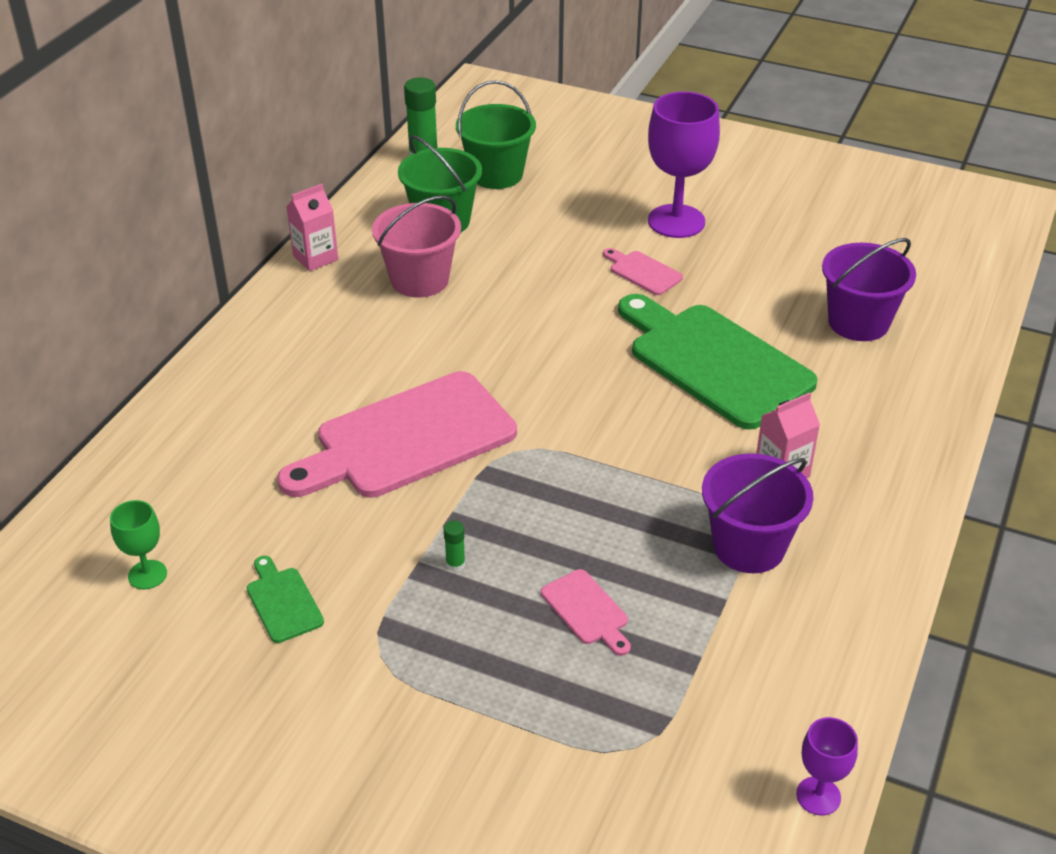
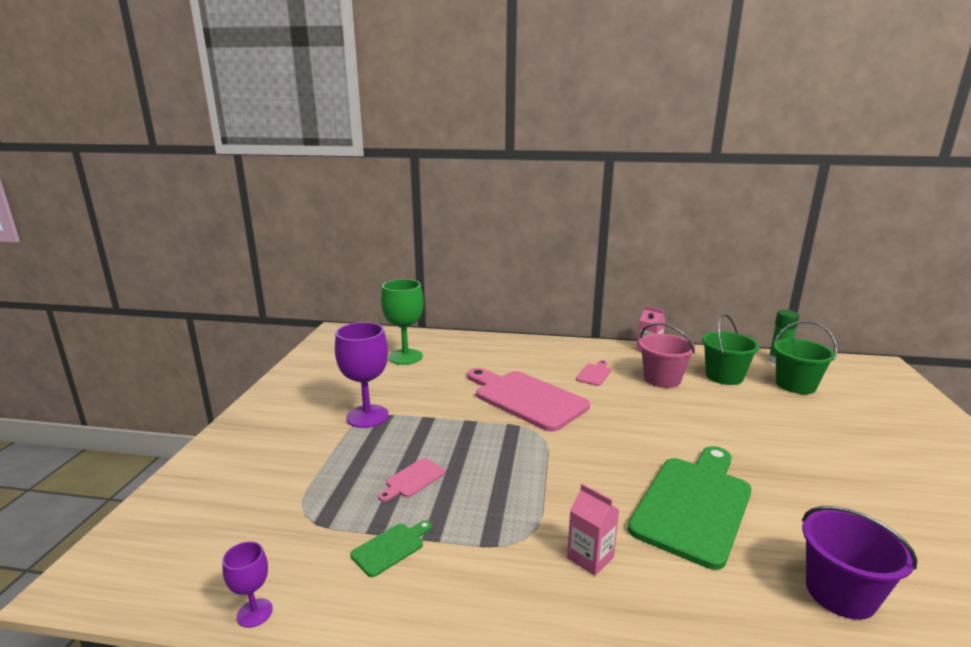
camera: 75 degrees right, 20 degrees down
green goblet [110,500,167,589] -> green goblet [381,279,424,365], size x1.99
green cutting board [247,556,324,643] -> green cutting board moved to [350,520,432,577]
green glue stick [444,521,465,572] -> none
pink cutting board [603,248,683,295] -> pink cutting board moved to [576,360,611,386]
purple goblet [648,92,720,238] -> purple goblet moved to [335,322,389,428]
purple bucket [702,453,814,573] -> none

